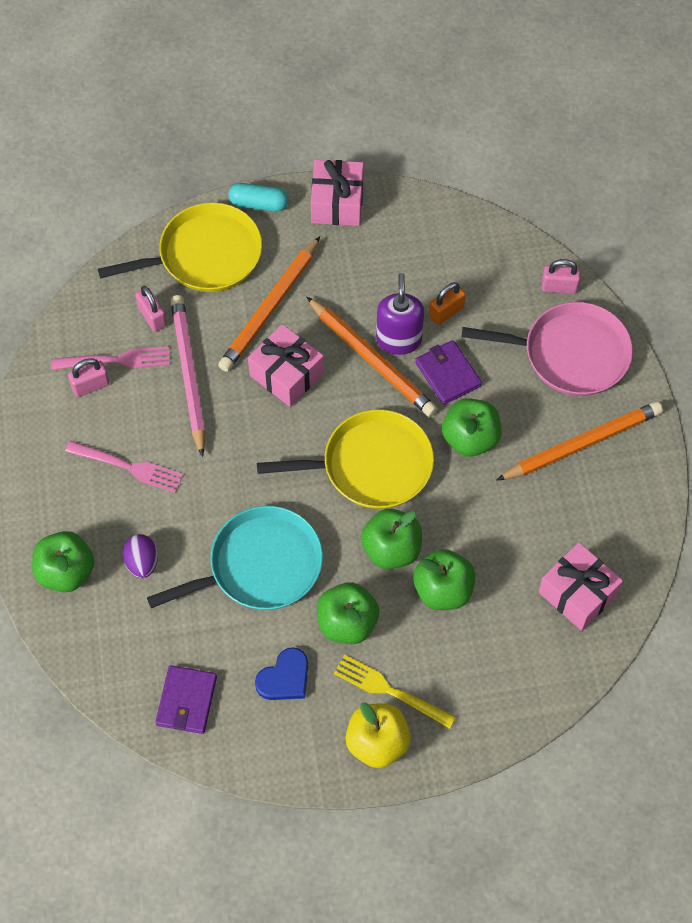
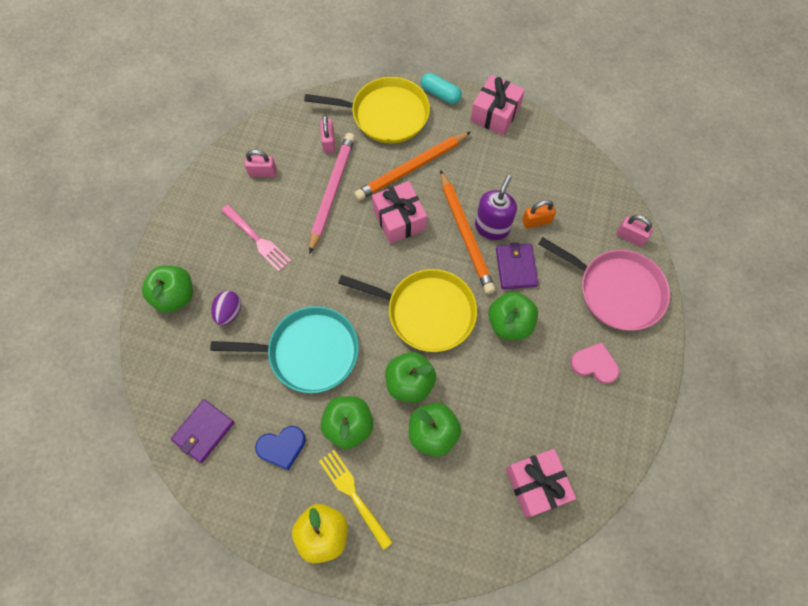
camera: 25 degrees right, 5 degrees up
pink fork [51,346,170,370] -> none
orange pencil [496,401,663,481] -> pink heart [570,342,619,384]

